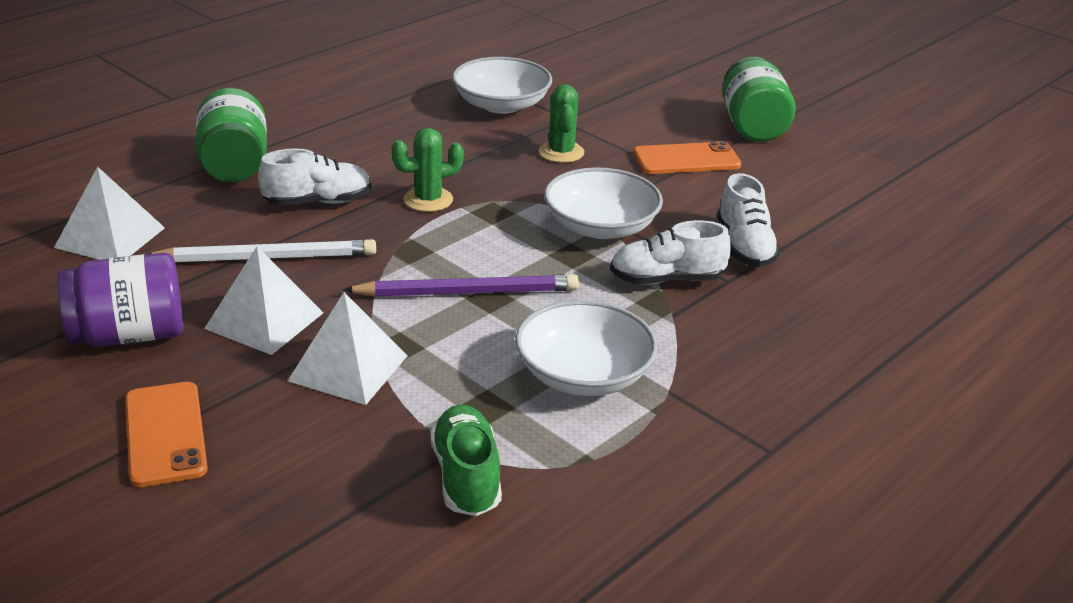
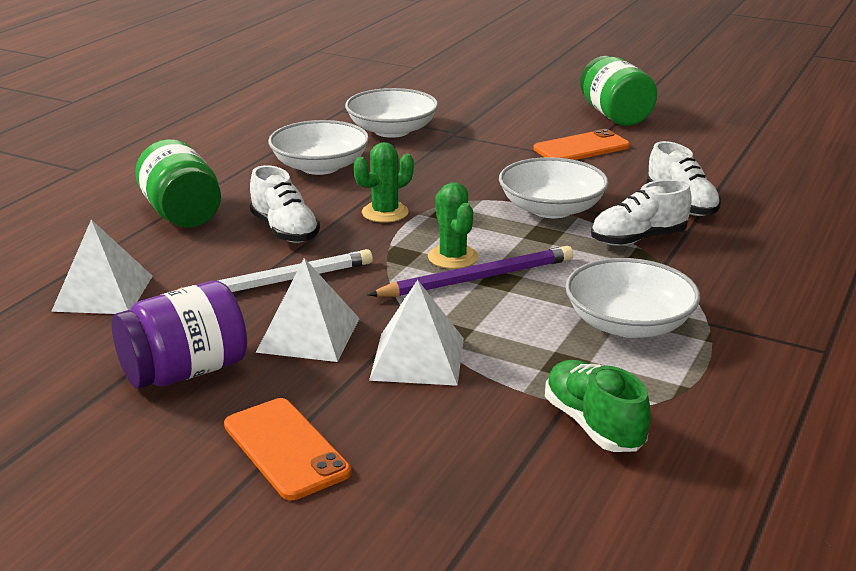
camera: 15 degrees left, 5 degrees down
white shoe [258,148,371,206] -> white shoe turned 90 degrees clockwise [250,165,320,243]
green cactus [539,84,584,163] -> green cactus moved to [428,182,479,269]
none -> white bowl [268,120,369,175]

